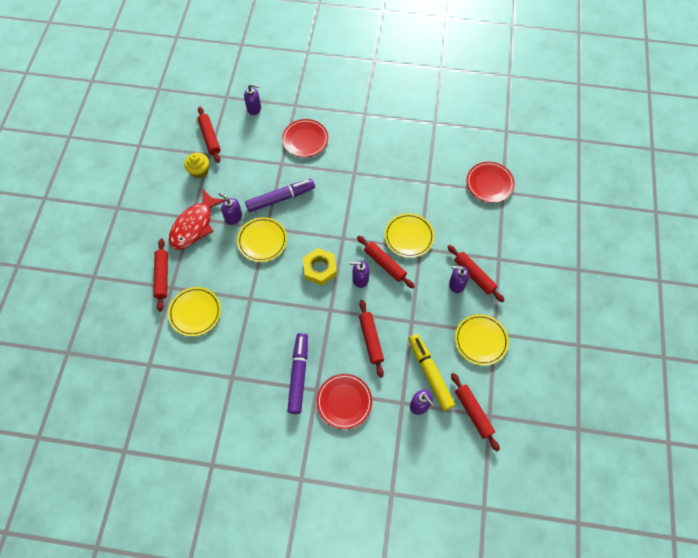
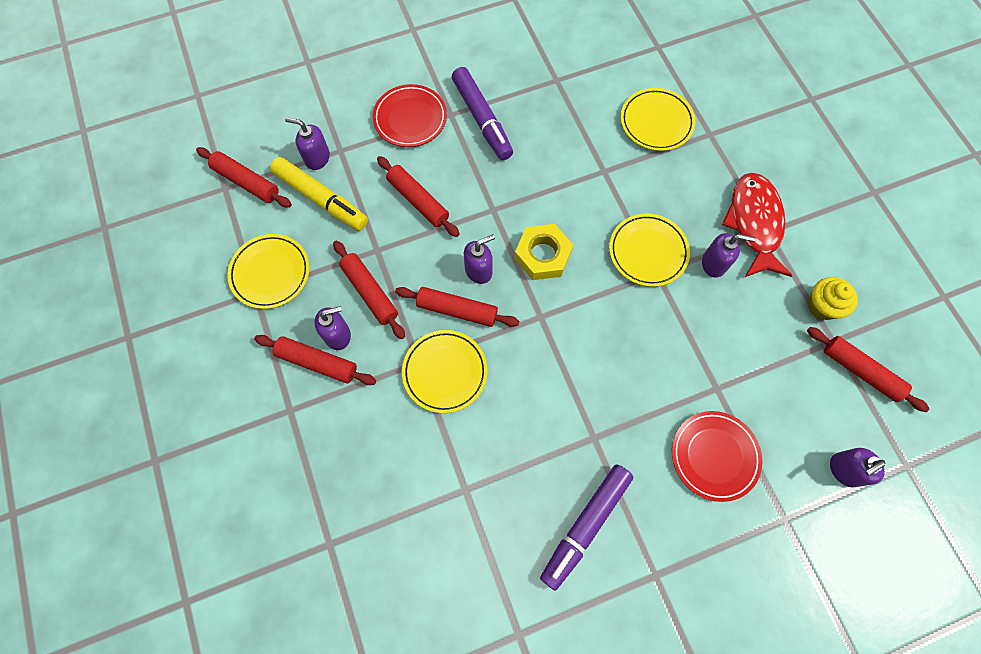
camera: 150 degrees right, 5 degrees up
red rolling pin [153,239,168,311] -> red rolling pin moved to [333,240,405,339]
purple marker [245,179,315,212] -> purple marker moved to [540,464,634,591]
red plate [466,162,515,203] -> none

